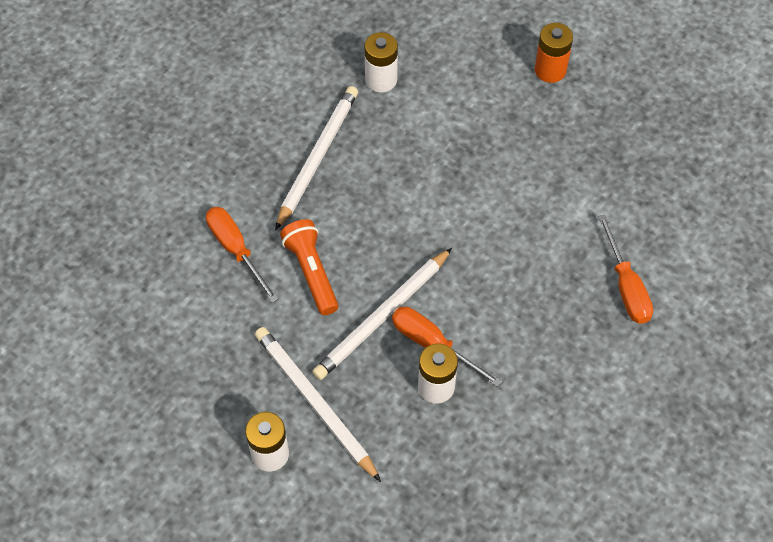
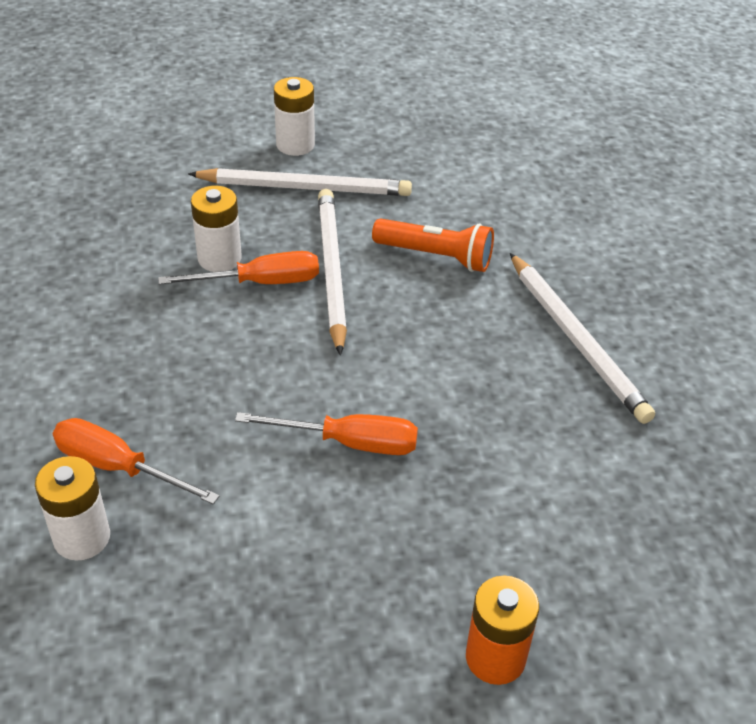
camera: 130 degrees right, 15 degrees down
orange screwdriver [206,207,279,303] -> orange screwdriver moved to [235,412,418,455]
white battery [364,32,398,92] -> white battery moved to [35,456,110,561]

